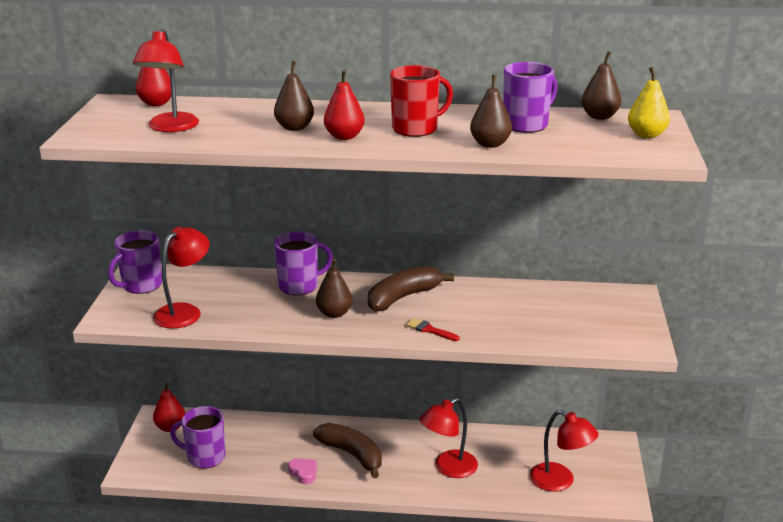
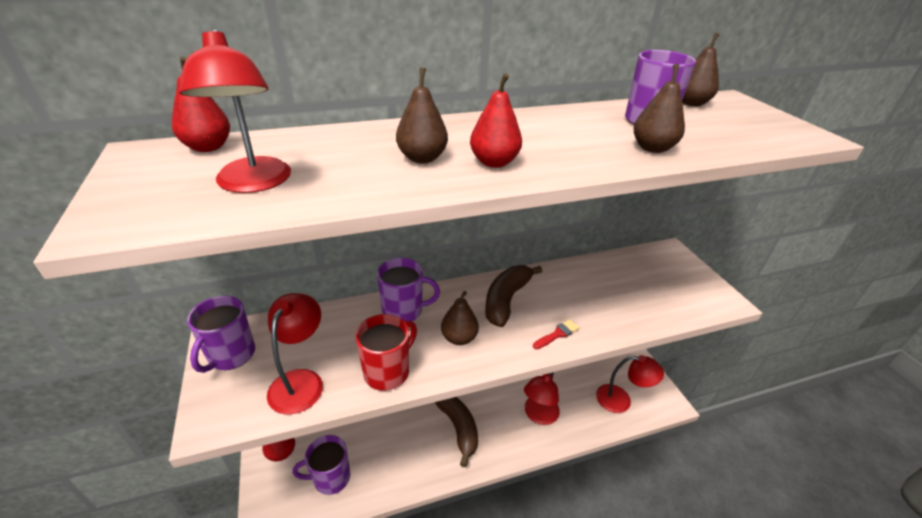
camera: 25 degrees left, 10 degrees up
purple mug [274,232,333,295] -> purple mug turned 45 degrees clockwise [377,258,440,321]
pink heart [288,458,317,484] -> none
brown banana [313,423,382,478] -> brown banana turned 45 degrees clockwise [435,397,478,467]
red mug [390,65,453,137] -> red mug moved to [355,314,417,391]
red brush [406,318,460,341] -> red brush turned 135 degrees clockwise [533,319,580,349]
yellow pear [628,67,670,138] -> none

